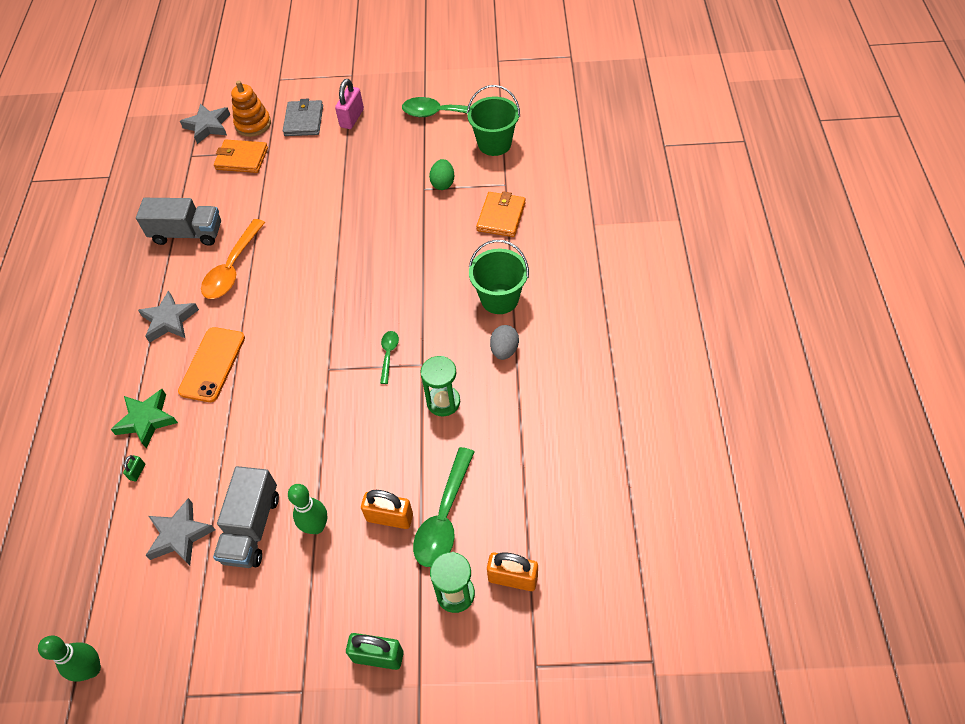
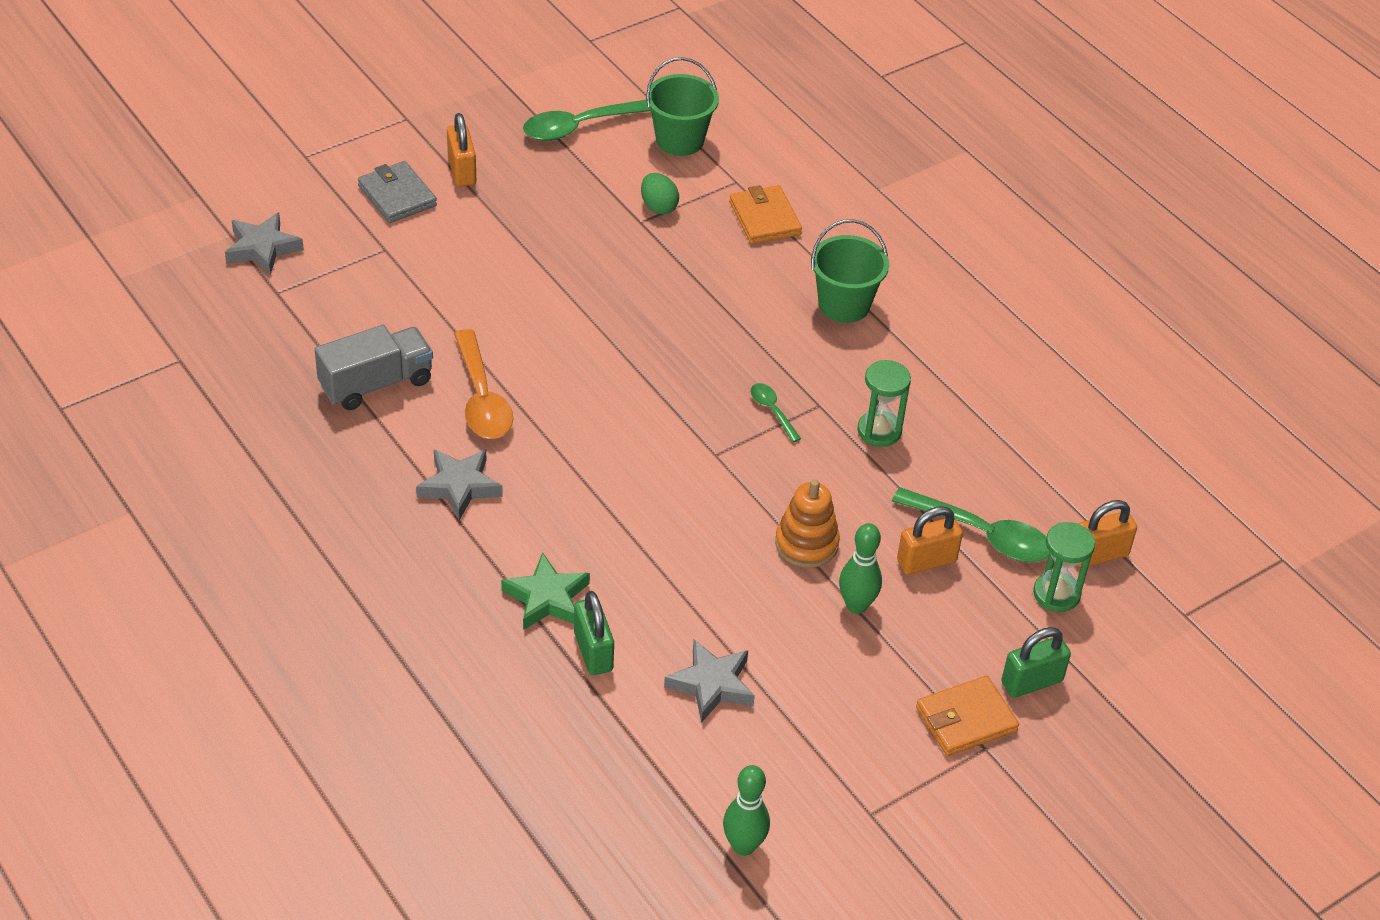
camera: 40 degrees left, 10 degrees down
green padlock [123,455,145,481] -> green padlock [574,591,614,675], size x2.08
orange phone [178,327,245,402] -> none
grey truck [213,466,279,568] -> none
orange wallet [214,140,268,173] -> orange wallet moved to [916,676,1019,756]
orange stacking toy [231,80,271,137] -> orange stacking toy moved to [775,479,840,568]
pink padlock [335,79,364,129] -> orange padlock [447,113,476,187]
green spoon [413,447,474,567] -> green spoon turned 45 degrees counterclockwise [892,487,1050,562]
grey egg [490,325,519,360] -> none

